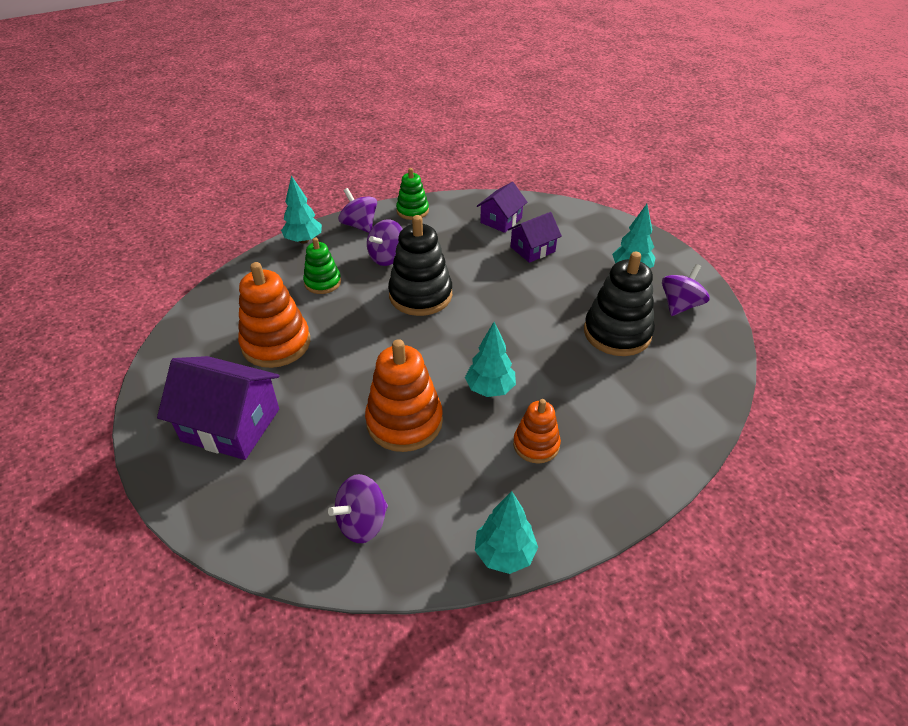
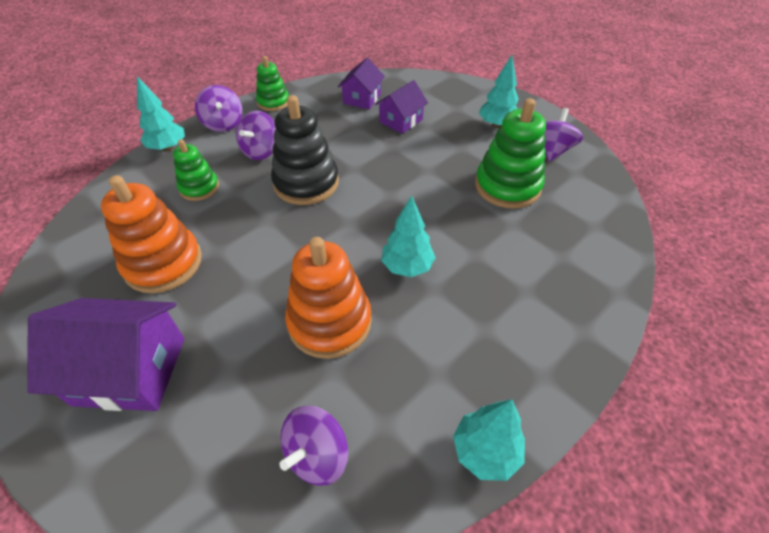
camera: 15 degrees left, 5 degrees up
purple spinning top [338,188,377,233] -> purple spinning top turned 150 degrees counterclockwise [195,85,242,132]
orange stacking toy [513,399,561,464] -> none
black stacking toy [584,252,655,356] -> green stacking toy [475,98,546,209]

